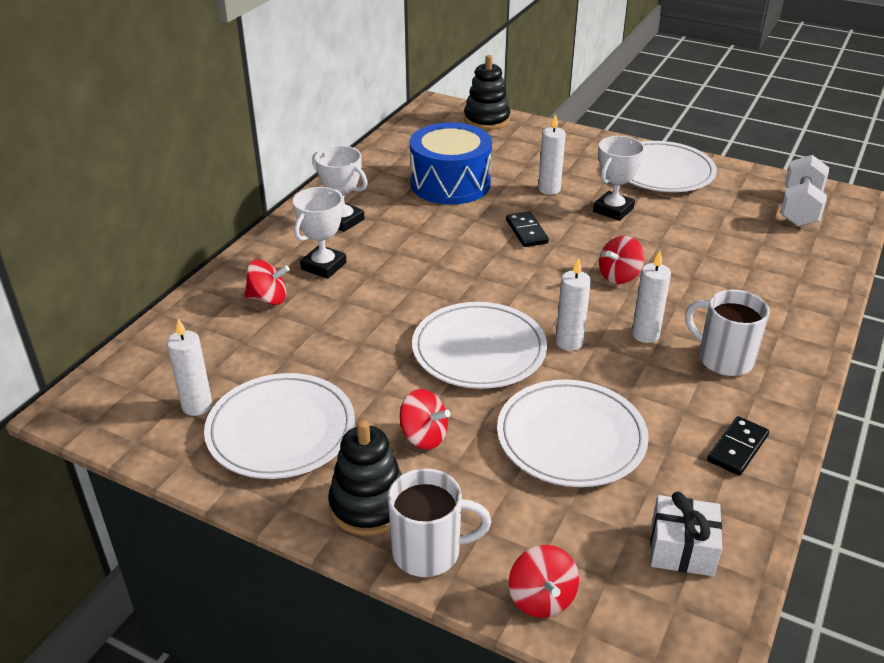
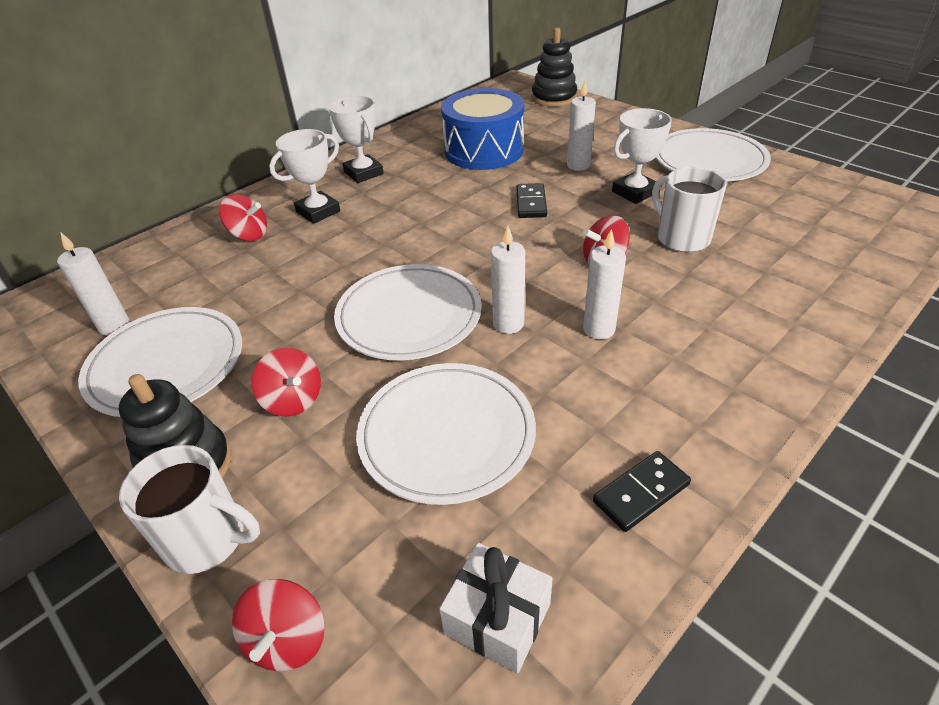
camera: 20 degrees right, 5 degrees up
white mug [685,290,770,376] -> white mug moved to [652,167,727,252]
white dumbbell [780,155,829,227] -> none

